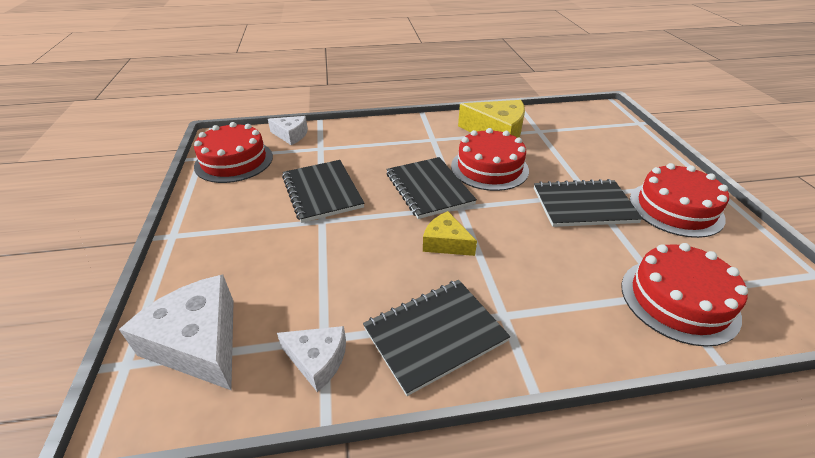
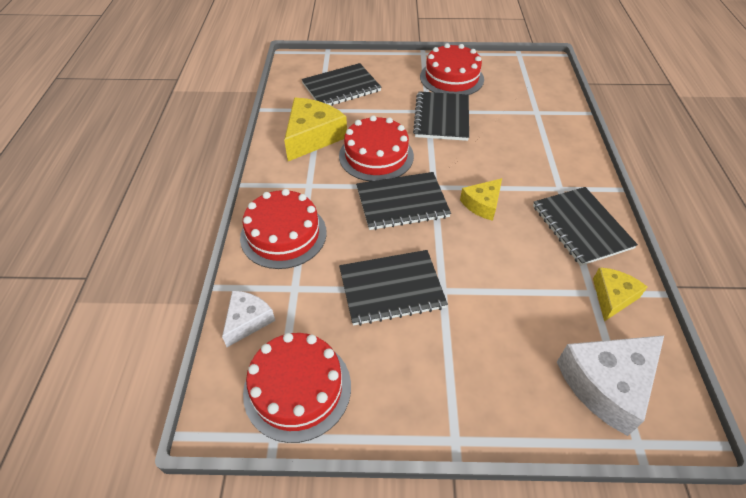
camera: 80 degrees left, 10 degrees up
white cheese [277,326,346,392] -> yellow cheese [593,267,647,321]
red cake [621,243,748,347] -> red cake moved to [240,189,327,269]
none -> black notebook [302,63,381,106]

